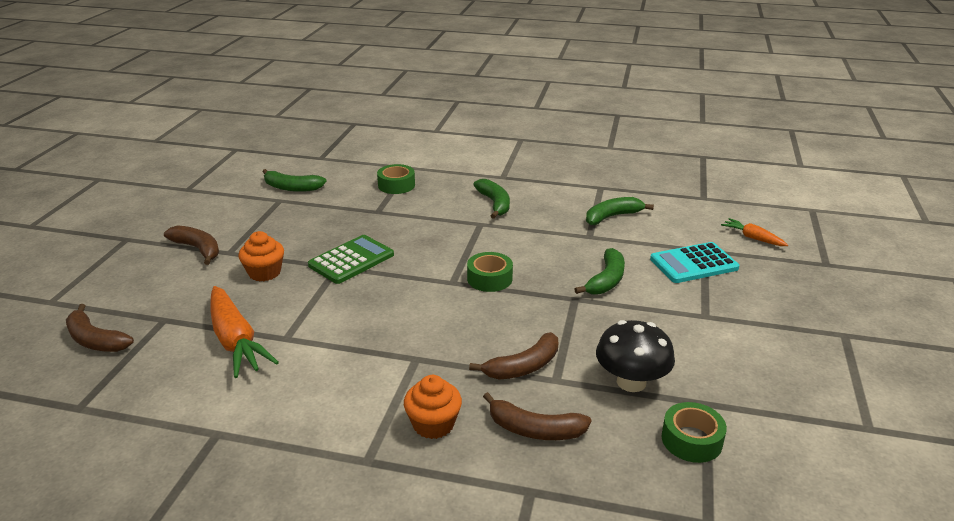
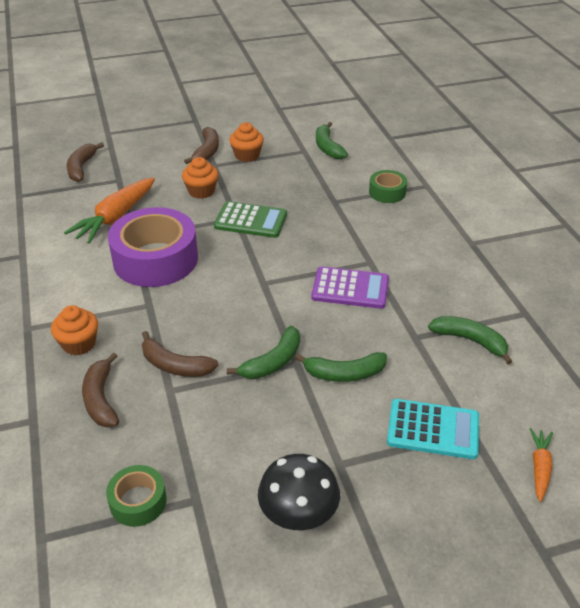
camera: 60 degrees right, 10 degrees up
green tape [467,252,513,292] -> none
green banana [473,179,510,219] -> green banana moved to [227,326,300,379]
black mushroom [596,320,675,392] -> black mushroom moved to [258,454,340,530]
turquoise calculator [650,242,739,283] -> turquoise calculator turned 150 degrees clockwise [387,399,479,459]
none -> purple tape [108,207,198,287]
none -> orange cupcake [229,122,264,162]
none -> purple calculator [311,266,389,309]

